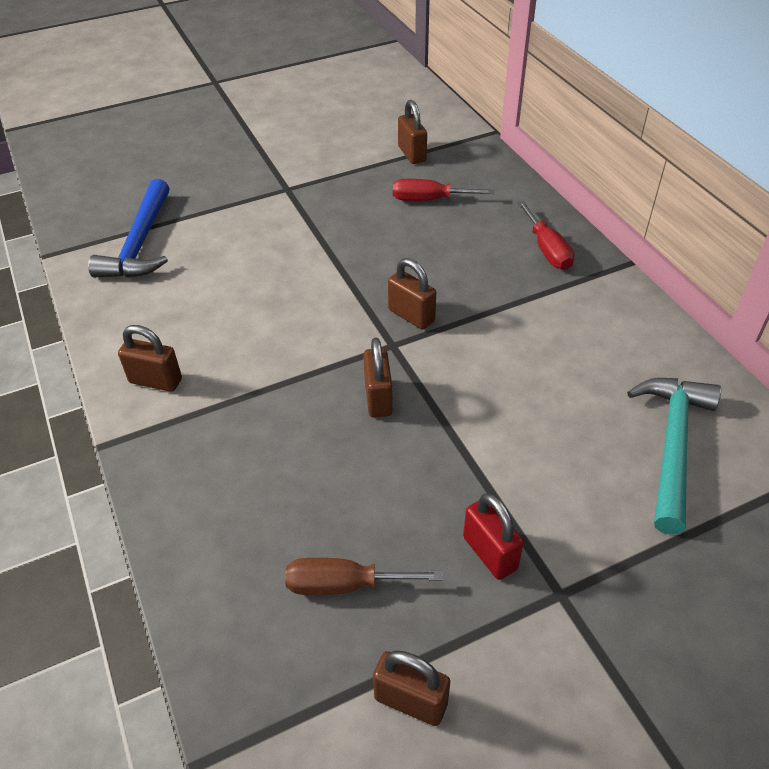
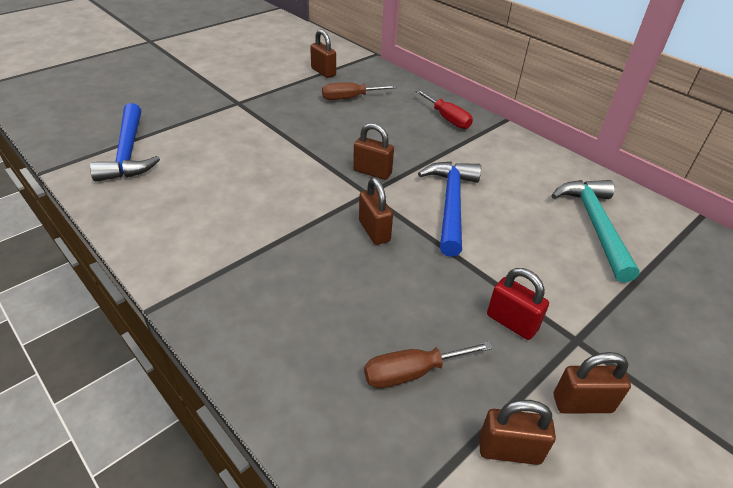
camera: 20 degrees left, 5 degrees down
brown padlock [118,325,182,392] -> brown padlock moved to [554,352,631,413]
red screwdriver [393,179,494,201] -> brown screwdriver [322,82,397,100]
none -> blue hammer [418,162,481,257]

